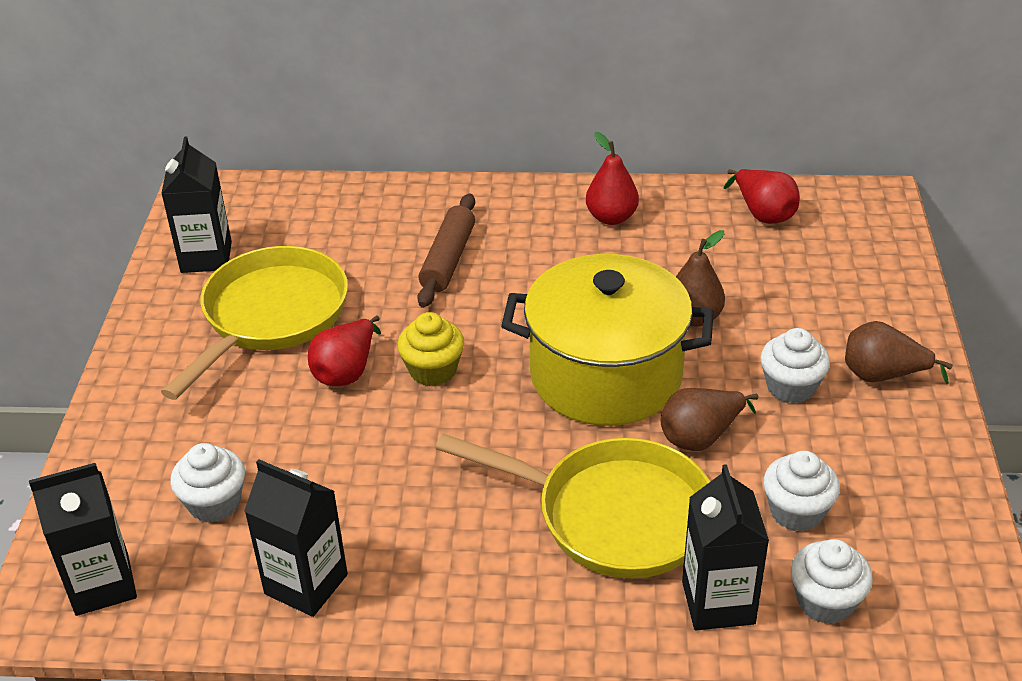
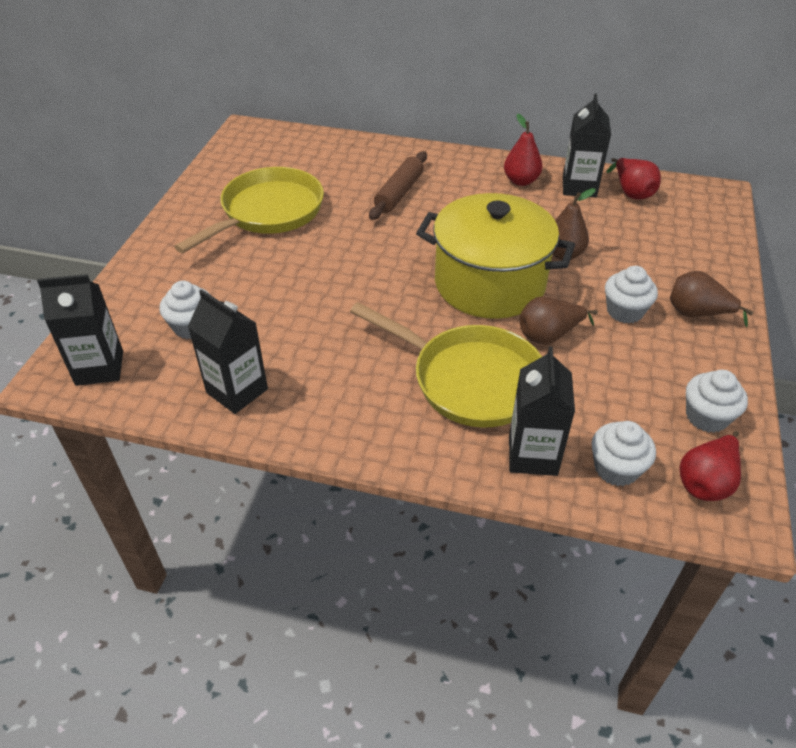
camera: 10 degrees right, 5 degrees up
black carton [161,137,232,273] -> black carton moved to [563,94,611,197]
red pear [308,315,381,386] -> red pear moved to [680,431,741,501]
yellow cupcake [397,312,464,386] -> none
white cupcake [763,451,840,532] -> white cupcake moved to [686,370,748,433]

